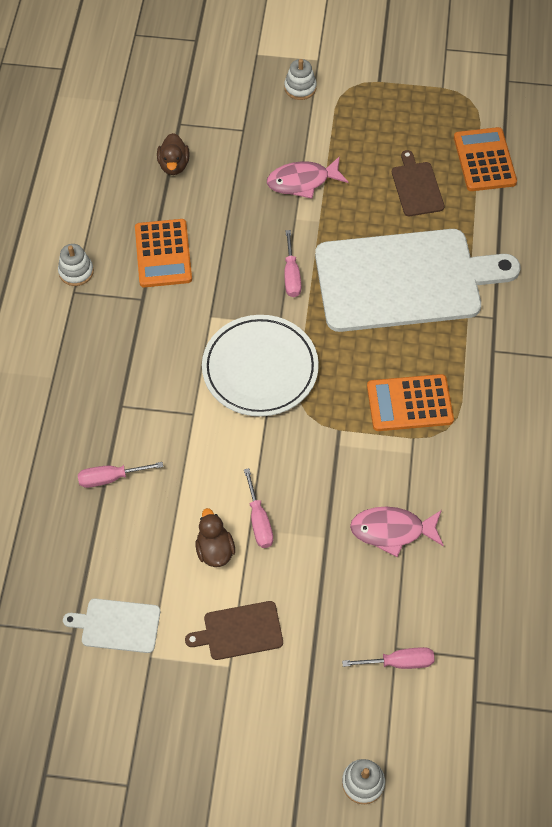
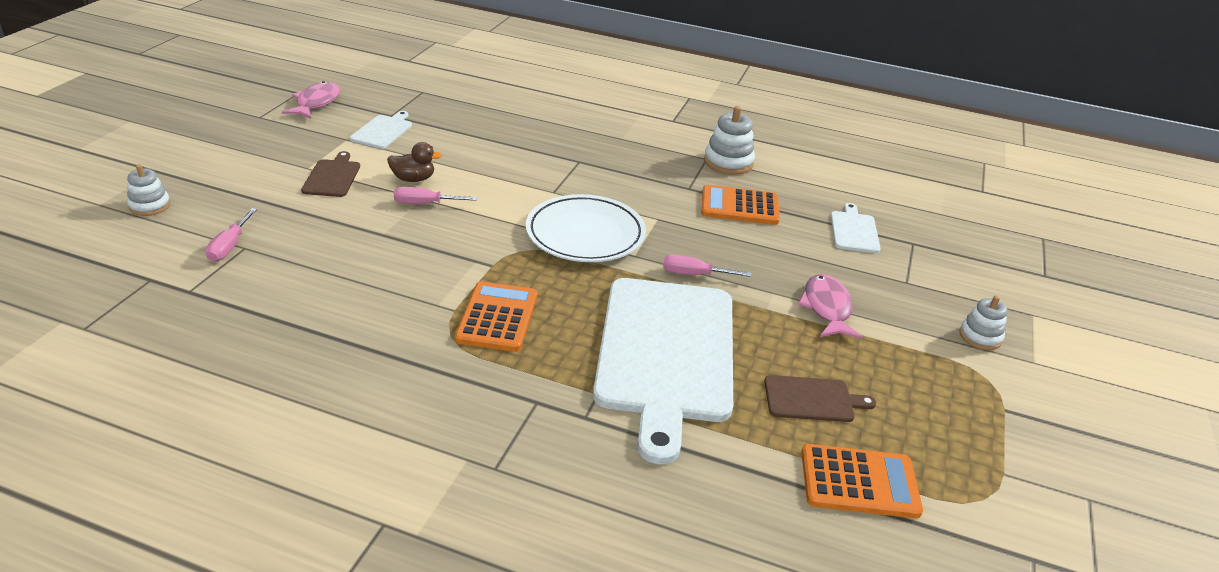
camera: 100 degrees right, 25 degrees down
white stacking toy [58,244,94,286] -> white stacking toy [704,106,755,175], size x1.53
pink screwdriver [78,462,163,488] -> none
brown duck [157,133,190,175] -> white cutting board [831,203,881,253]
pink fish [350,507,444,557] -> pink fish moved to [282,81,340,119]

